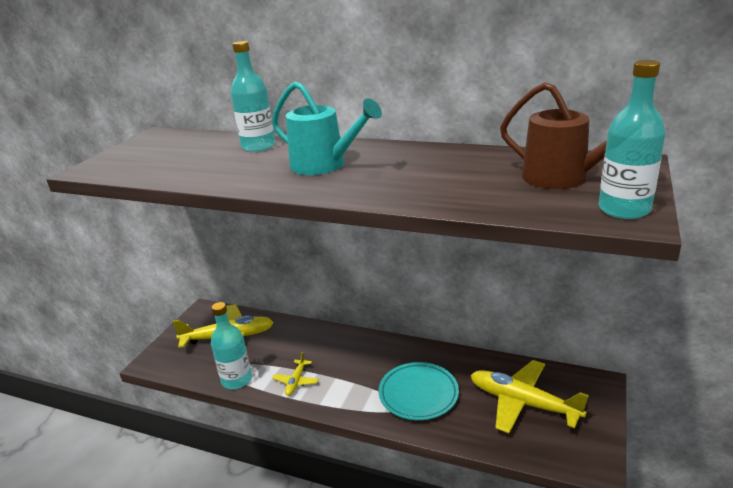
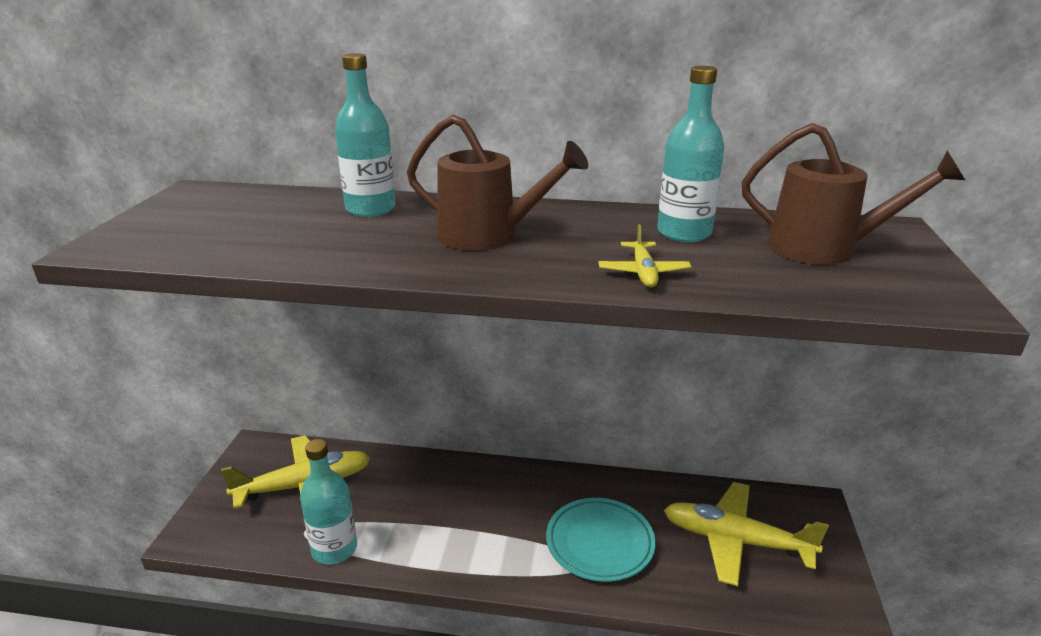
camera: 15 degrees left, 0 degrees up
turquoise watering can [272,81,382,175] -> brown watering can [407,115,588,250]
yellow plane [272,352,319,396] -> yellow plane moved to [598,224,692,287]
turquoise bottle [599,60,666,219] -> turquoise bottle moved to [657,66,724,242]

